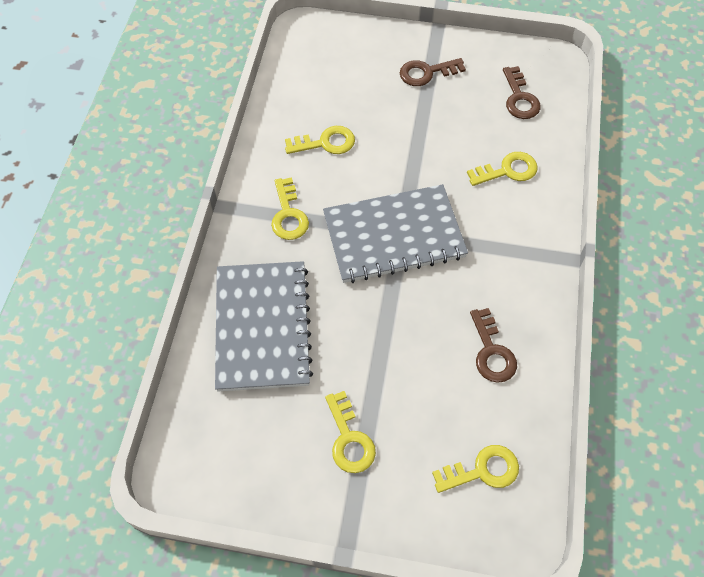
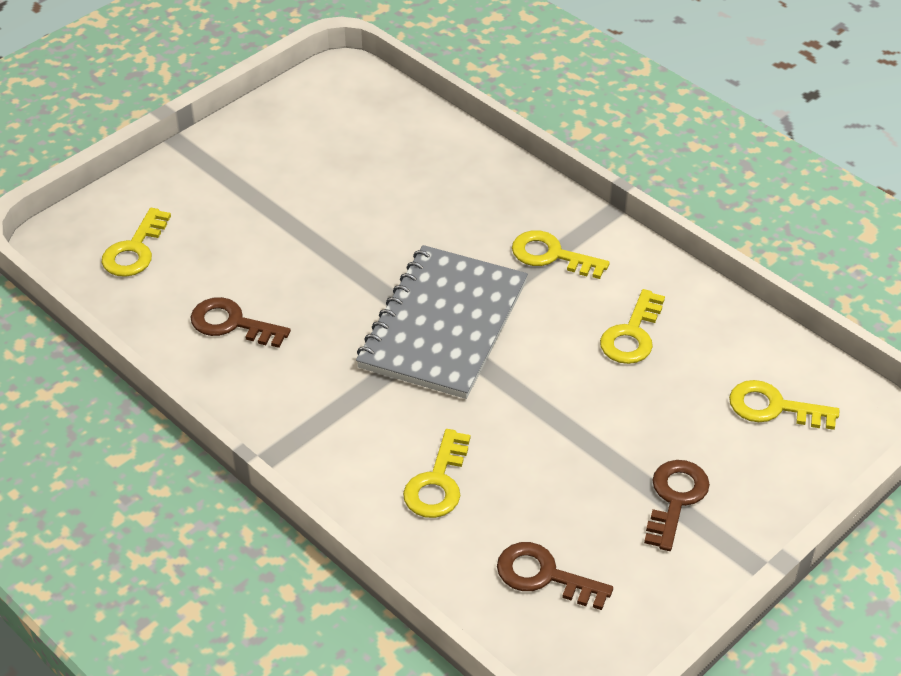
camera: 125 degrees right, 15 degrees down
grey notebook [215,261,313,392] -> none
yellow key [325,391,376,473] -> yellow key moved to [729,380,839,430]

